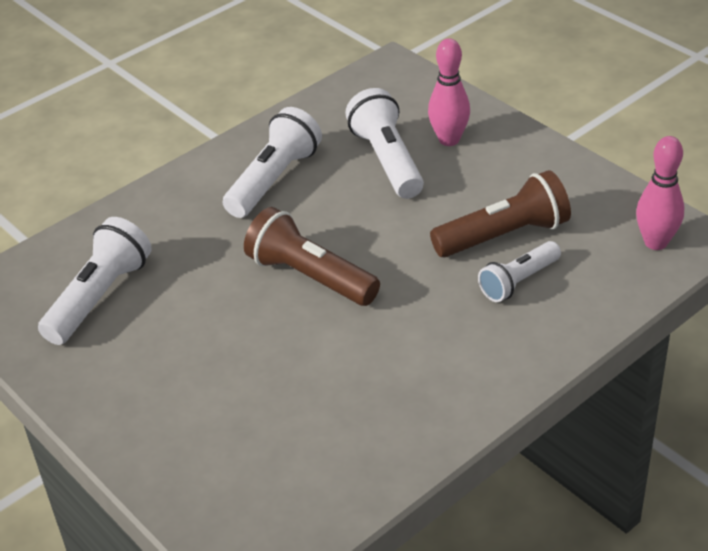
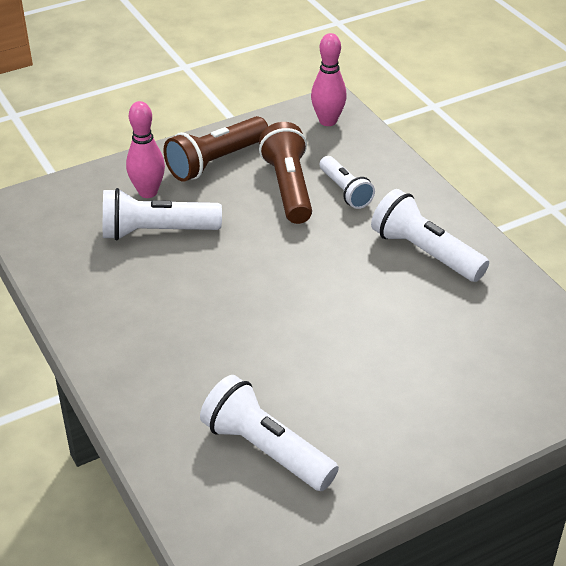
camera: 80 degrees left, 0 degrees up
white flashlight [223,107,322,218] -> white flashlight moved to [371,189,489,282]
brown flashlight [244,207,380,306] -> brown flashlight moved to [163,116,268,182]

